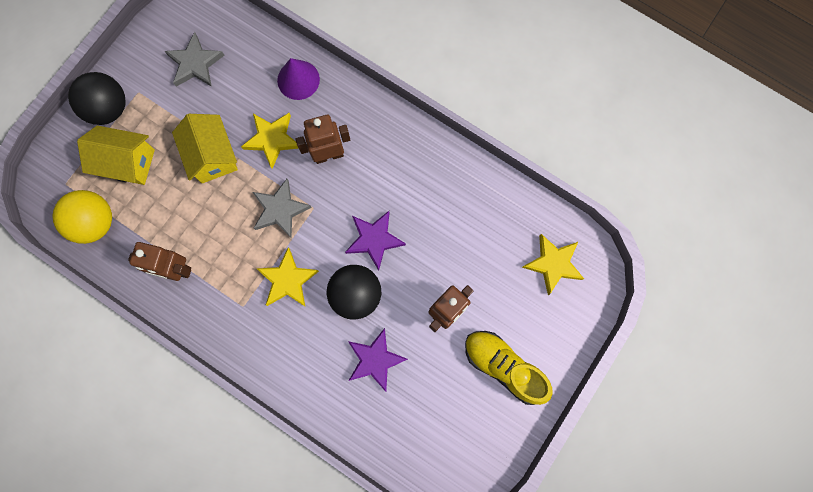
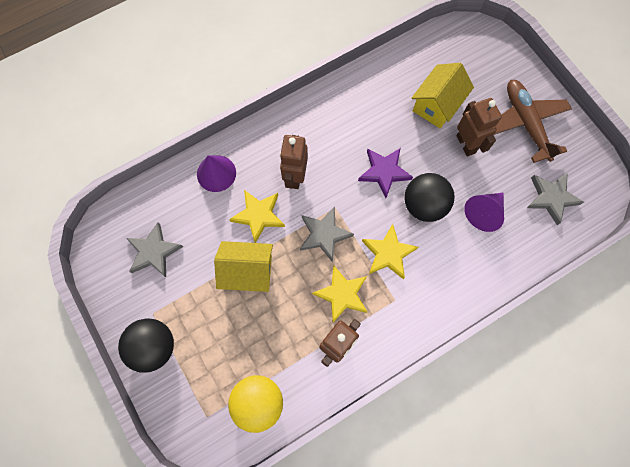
camera: 65 degrees left, 5 degrees down
yellow house [77,125,155,185] -> yellow house moved to [412,63,474,128]
purple star [348,328,408,392] -> purple cone [464,193,504,232]
yellow shoe [465,331,553,405] -> brown plane [494,80,572,163]
yellow star [522,234,584,295] -> yellow star moved to [312,265,367,323]
none -> grey star [527,173,584,225]

